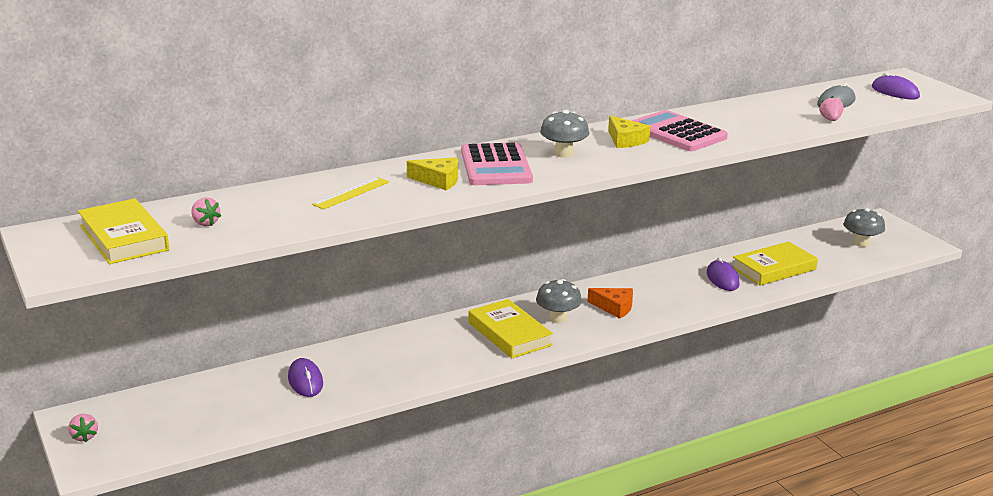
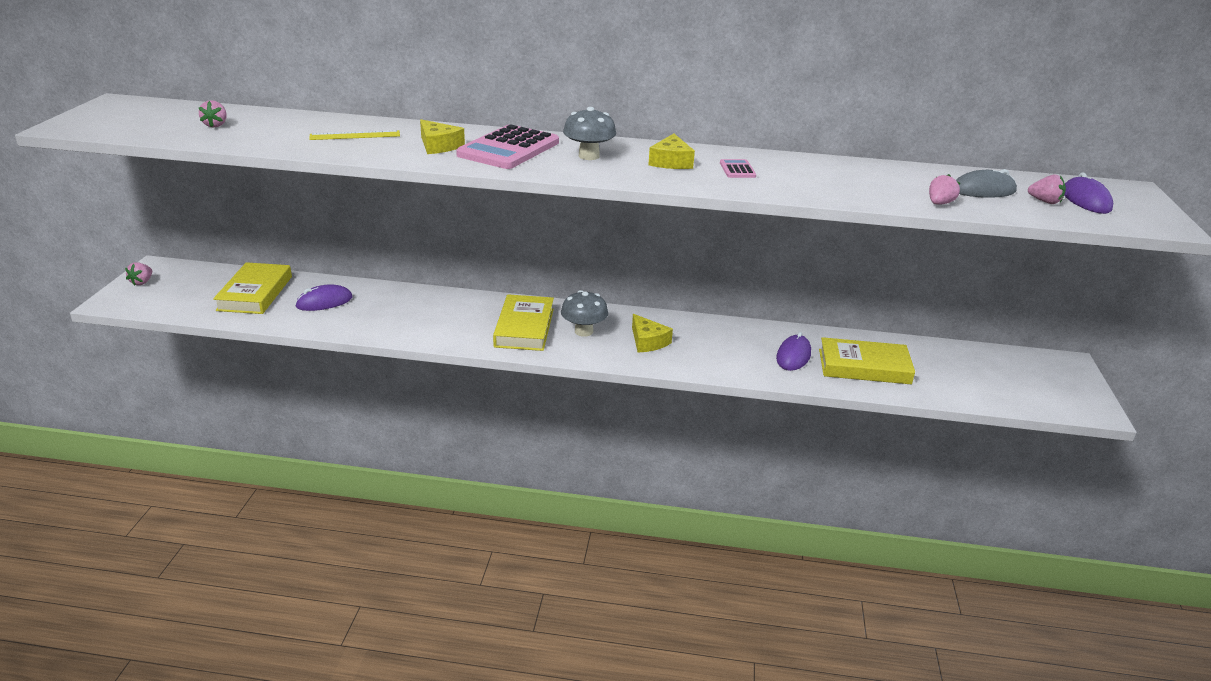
camera: 35 degrees right, 5 degrees up
yellow book [78,198,169,264] -> yellow book moved to [213,262,292,314]
purple mouse [288,358,323,397] -> purple mouse turned 45 degrees clockwise [295,284,352,311]
orange cheese [587,288,633,319] -> yellow cheese [632,314,673,352]
pink calculator [632,110,728,151] -> pink calculator [720,159,756,178], size x0.44
grey mushroom [844,208,885,247] -> none
none -> pink strawberry [1028,175,1066,204]

